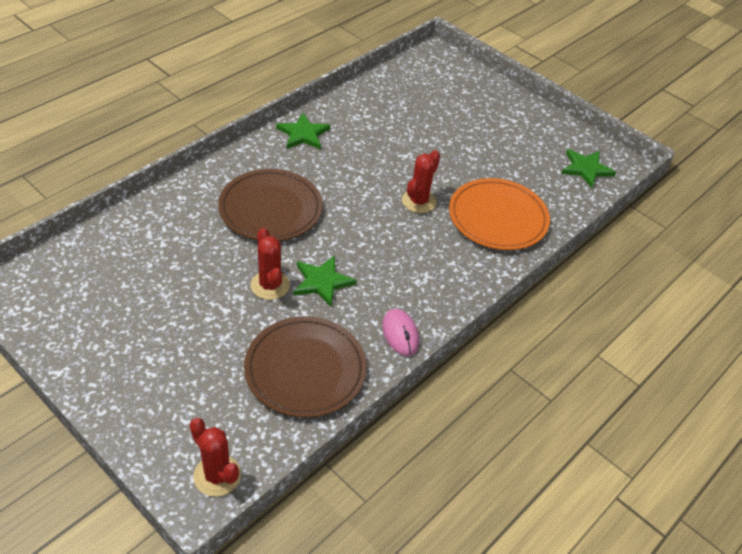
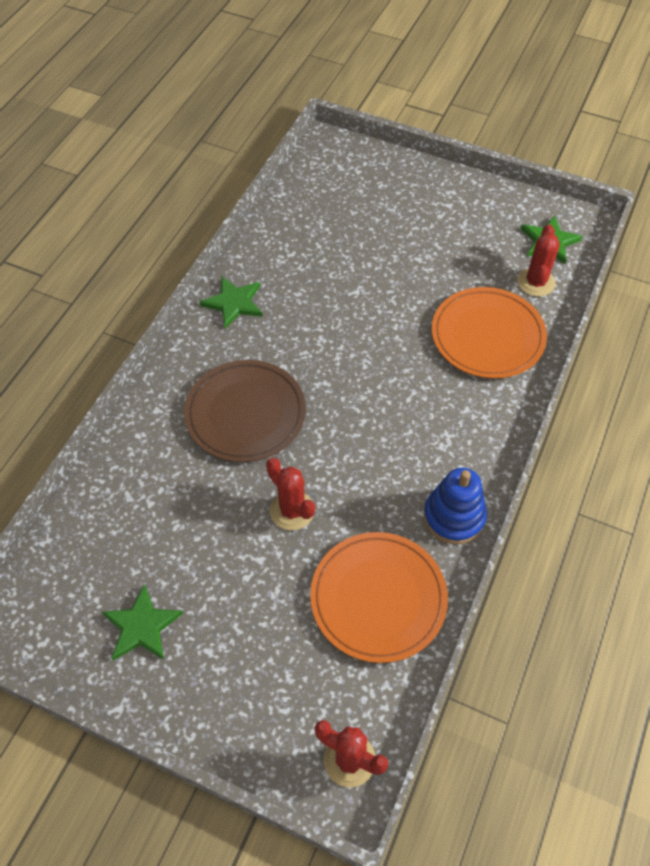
camera: 15 degrees left, 10 degrees up
brown plate [244,317,367,418] -> orange plate [310,532,448,663]
green star [293,255,357,307] -> green star moved to [102,584,183,660]
pink mouse [382,309,419,356] -> blue stacking toy [424,468,487,544]
red cactus [402,150,440,213] -> red cactus moved to [517,225,560,297]

